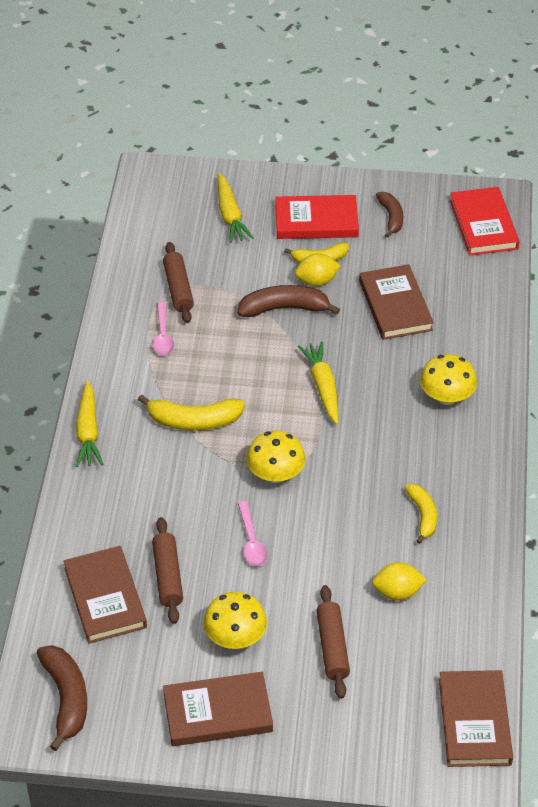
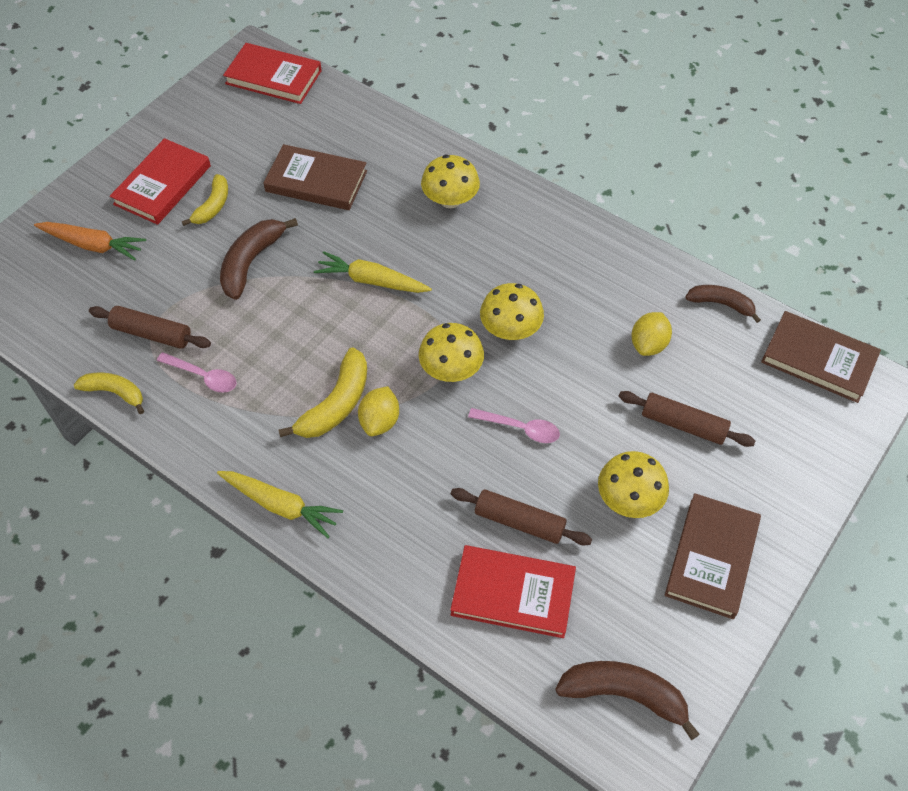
camera: 60 degrees left, 10 degrees up
brown book [63,546,147,644] -> red book [450,545,576,638]
yellow carrot [218,173,254,243] -> orange carrot [34,222,146,261]
yellow lemon [295,253,341,286] -> yellow lemon moved to [358,386,399,436]
brown banana [376,192,403,238] -> brown banana moved to [685,285,761,323]
yellow banana [404,484,437,544] -> yellow banana moved to [74,372,144,414]
none -> yellow mushroom [480,283,544,340]

